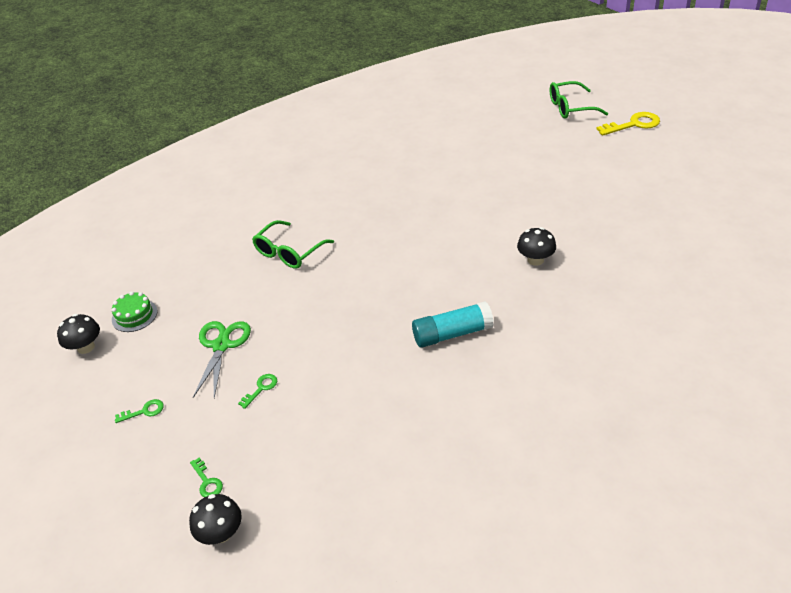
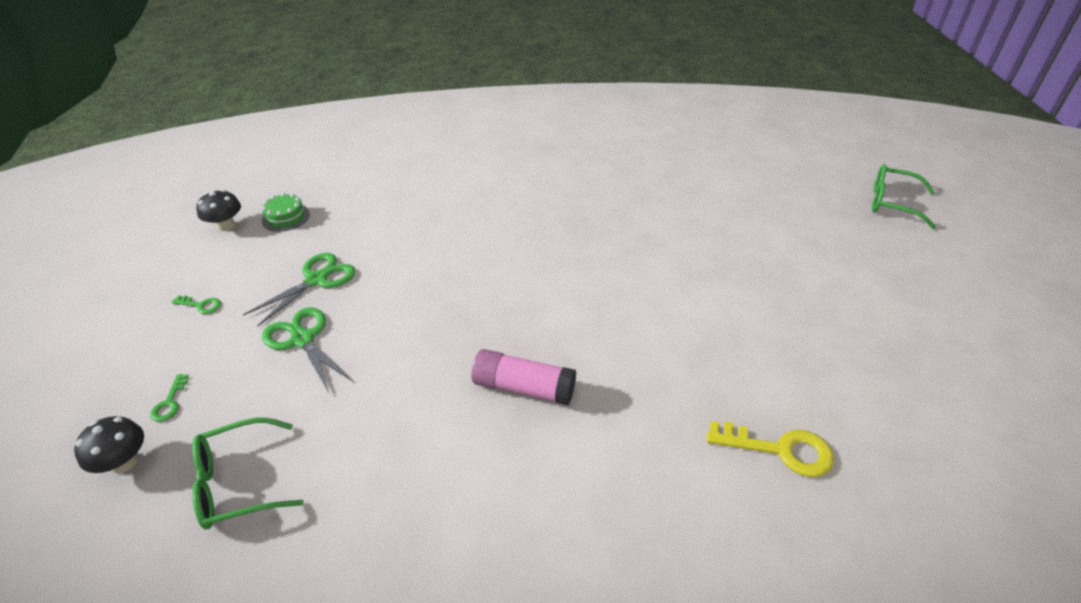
camera: 30 degrees right, 0 degrees up
green key [238,374,277,409] -> green scissors [262,307,353,393]
green glasses [252,220,334,269] -> green glasses moved to [192,418,304,529]
turquoise glue stick [412,301,494,348] -> pink glue stick [471,349,576,405]
black mushroom [517,227,556,266] -> none
yellow key [597,112,660,136] -> yellow key moved to [707,421,834,477]

